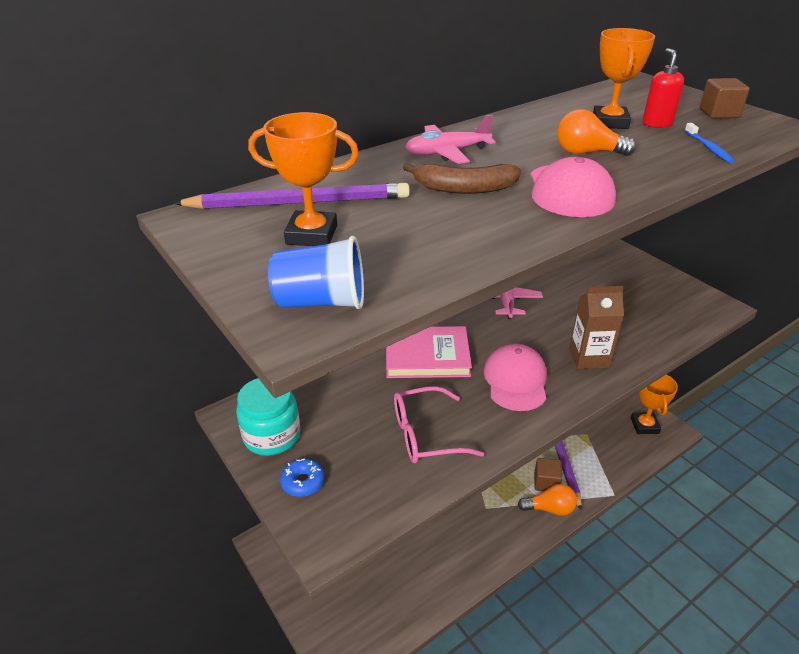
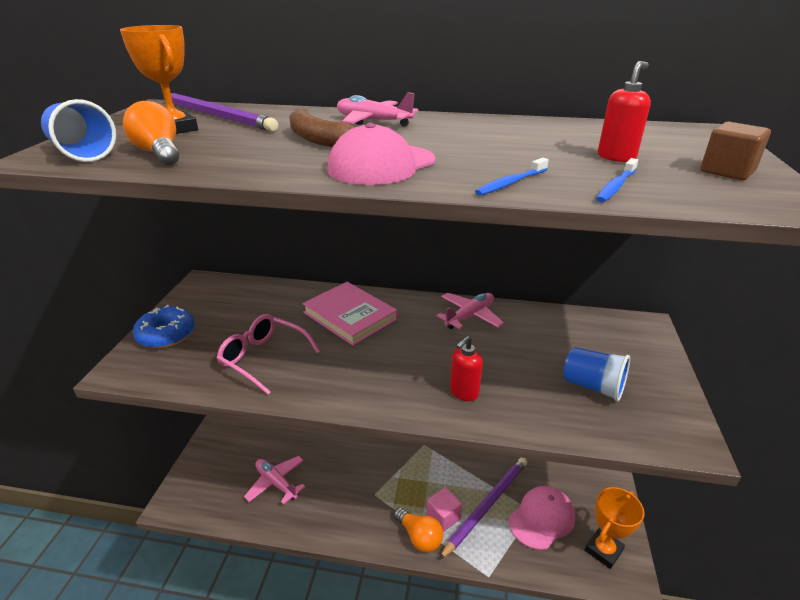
camera: 45 degrees right, 5 degrees down
turquoise jar [236,378,300,456] -> none
blue donut [280,458,324,497] -> blue donut [133,305,195,349], size x1.63
pink cap [484,343,547,411] -> pink cap moved to [509,486,575,550]
brown cube [534,458,562,492] -> pink cube [427,488,462,532]
orange light bulb [557,109,636,156] -> orange light bulb moved to [123,101,179,165]
brown carton [569,286,624,369] -> red soap dispenser [450,336,483,401]
orange trophy [593,28,655,129] -> none
none -> pink plane [244,456,305,505]
none -> blue toothbrush [475,158,549,196]
none -> blue cup [563,347,630,402]

